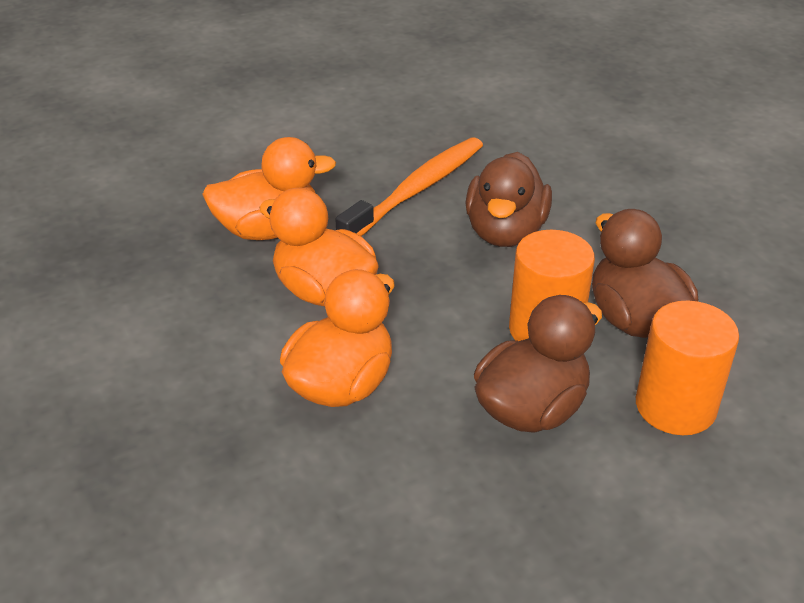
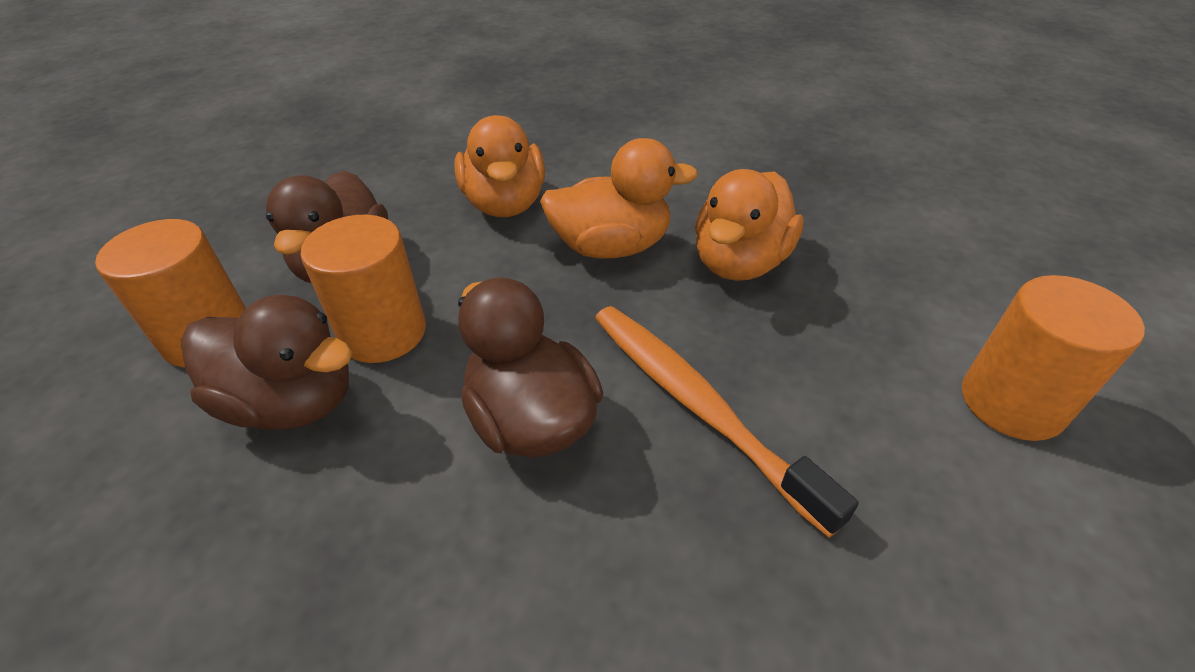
camera: 135 degrees right, 5 degrees up
orange toothbrush [335,137,483,236] -> orange toothbrush turned 150 degrees clockwise [595,306,859,538]
none -> orange cylinder [962,275,1145,441]

